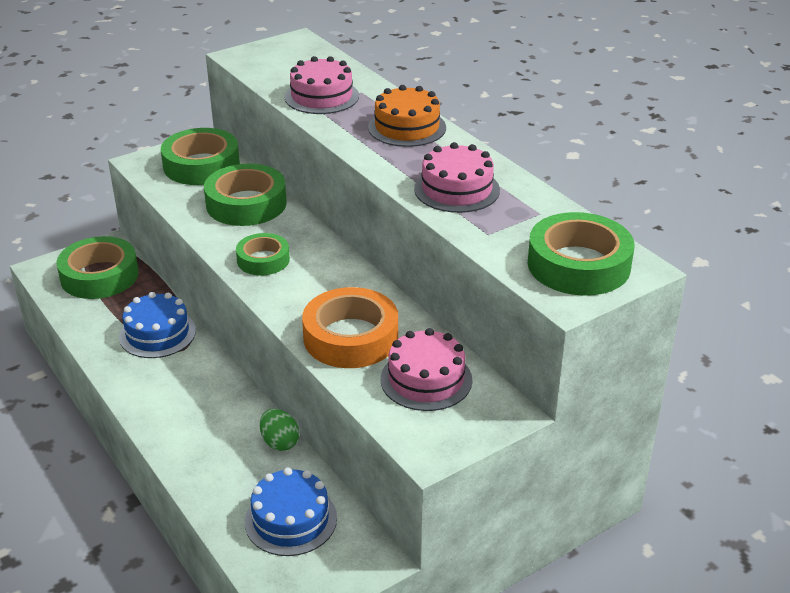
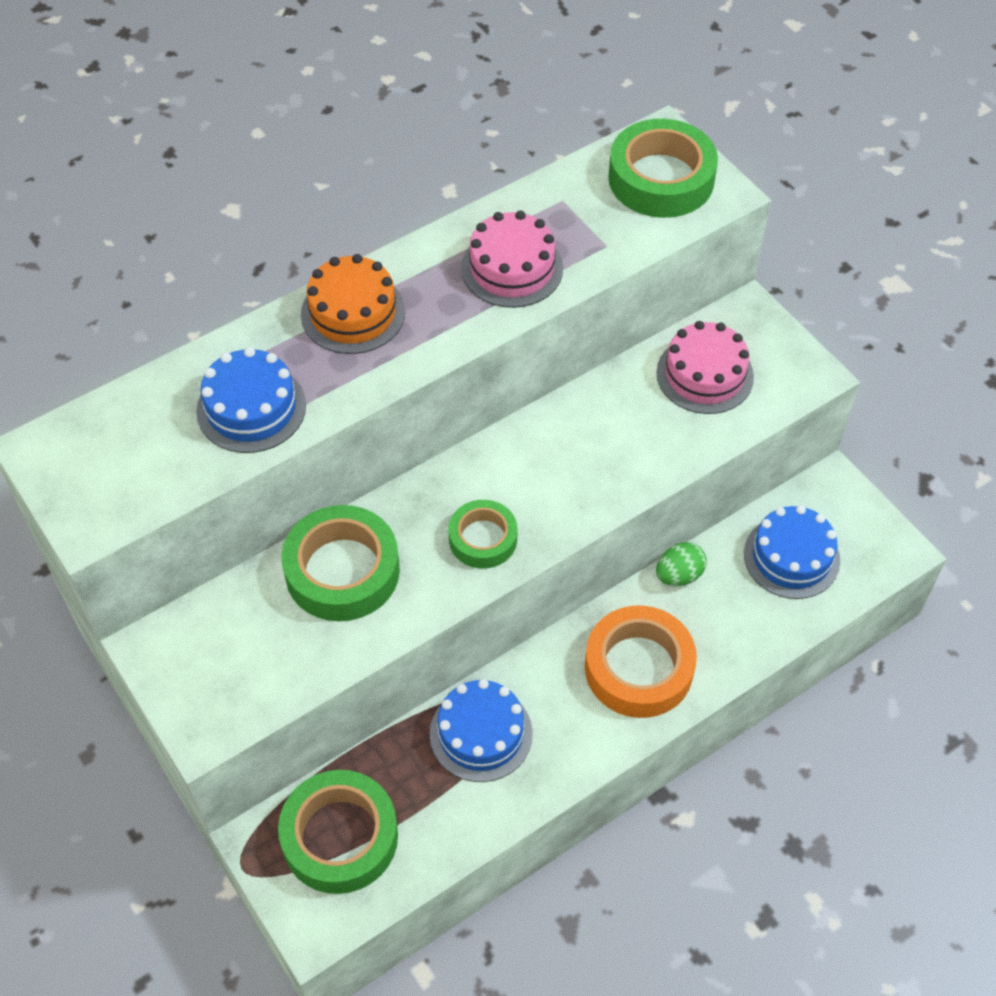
camera: 90 degrees left, 20 degrees up
green tape [161,128,240,185] -> none
pink cake [285,56,359,114] -> blue cake [196,347,306,453]
orange tape [302,287,398,368] -> orange tape moved to [585,605,697,718]

